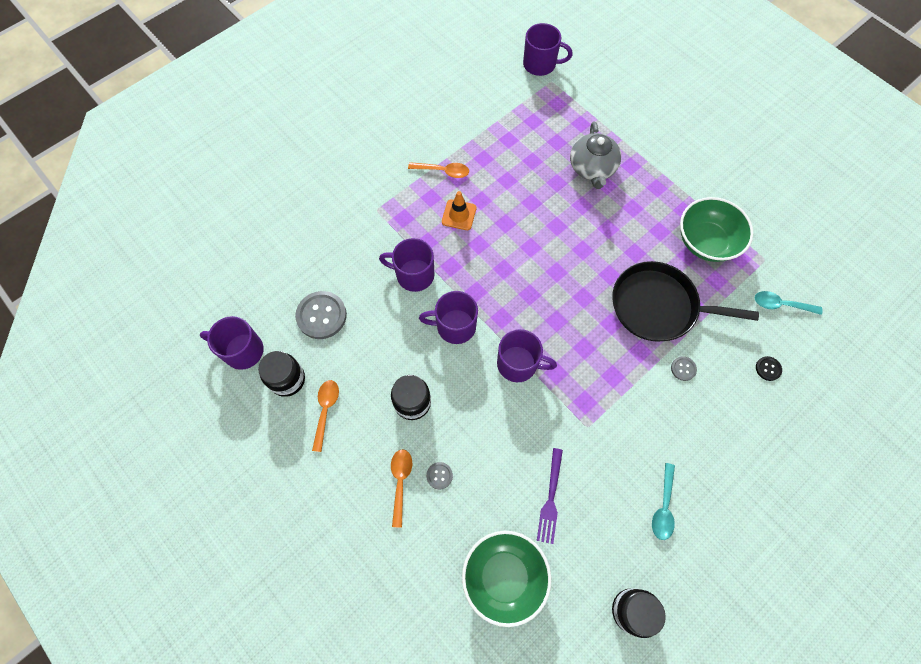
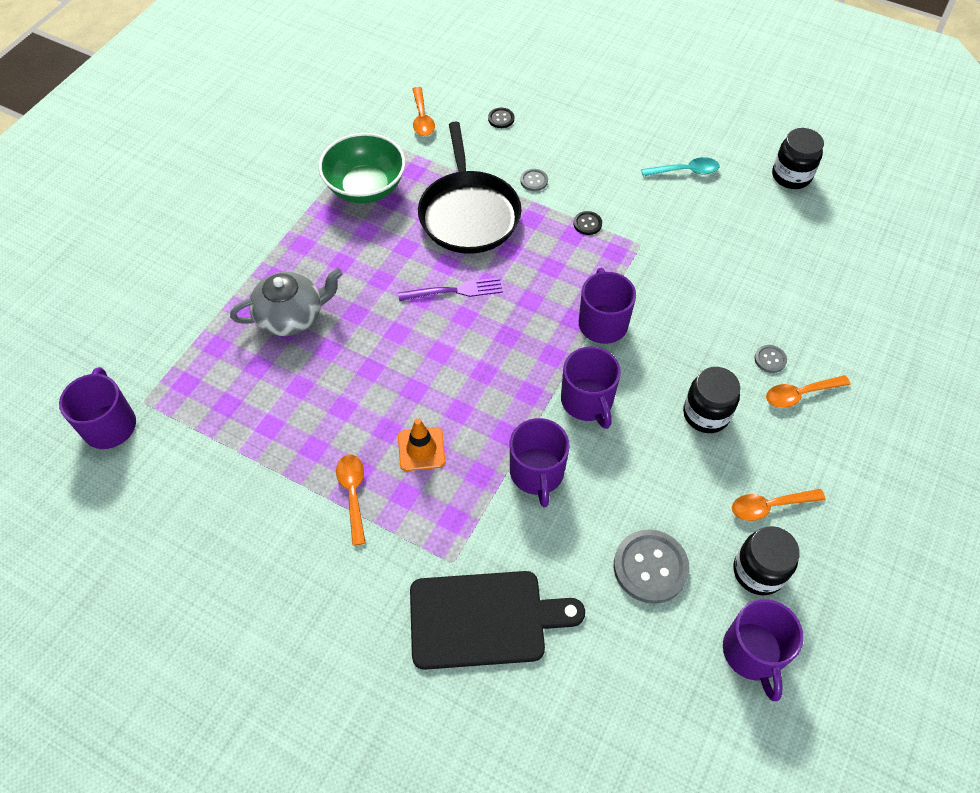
camera: 110 degrees left, 10 degrees down
green bowl [462,531,551,627] -> none
purple fork [537,448,563,544] -> purple fork moved to [398,277,503,301]
turquoise spoon [755,291,823,315] -> orange spoon [413,87,435,136]
none -> black cutting board [410,571,585,670]
none -> black button [574,211,602,235]

